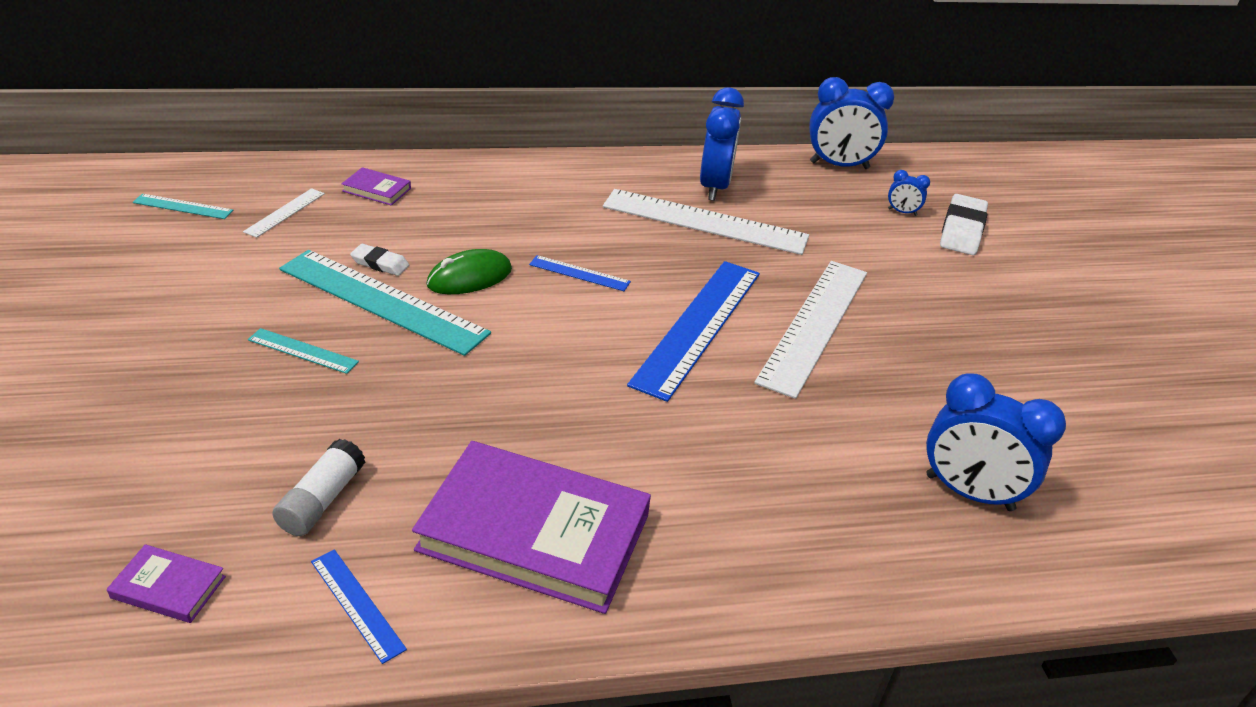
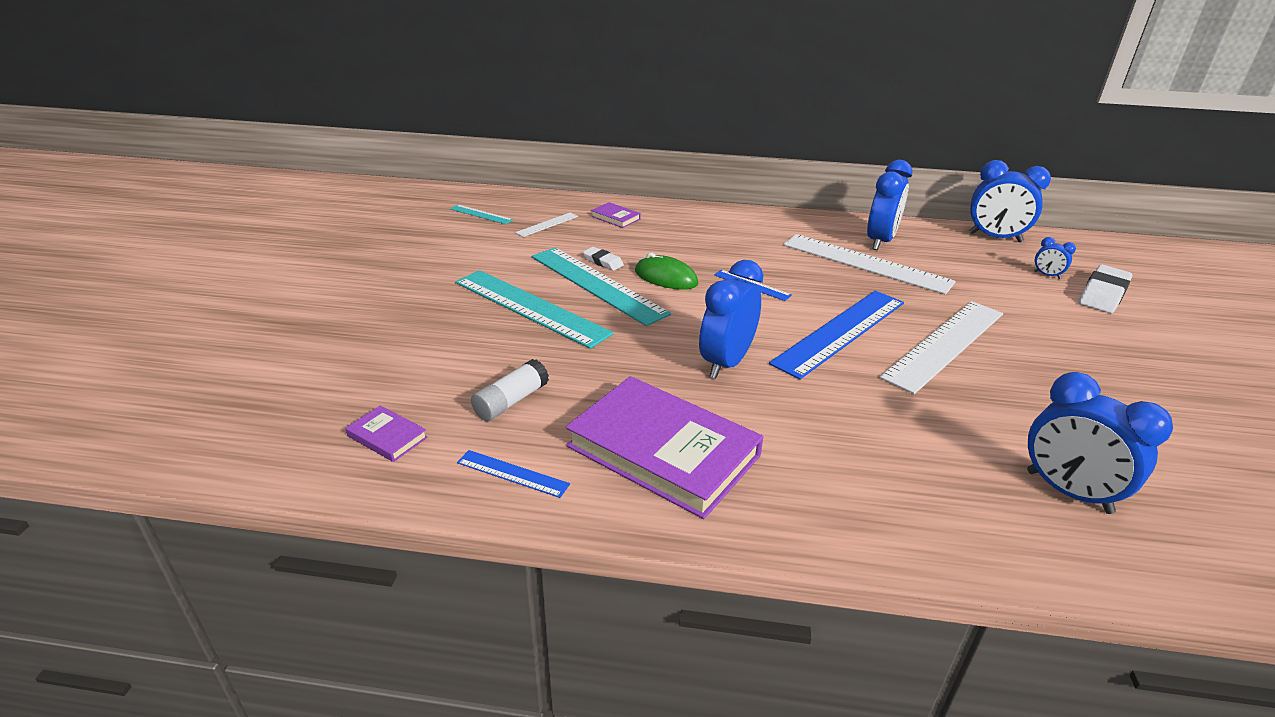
camera: 20 degrees right, 5 degrees down
turquoise ruler [248,328,359,374] -> turquoise ruler [455,270,614,349], size x2.19
blue ruler [311,549,407,664] -> blue ruler turned 45 degrees counterclockwise [457,450,570,498]
green mouse [426,249,512,294] -> green mouse turned 45 degrees clockwise [635,253,698,290]
none -> blue clock [699,260,763,378]

